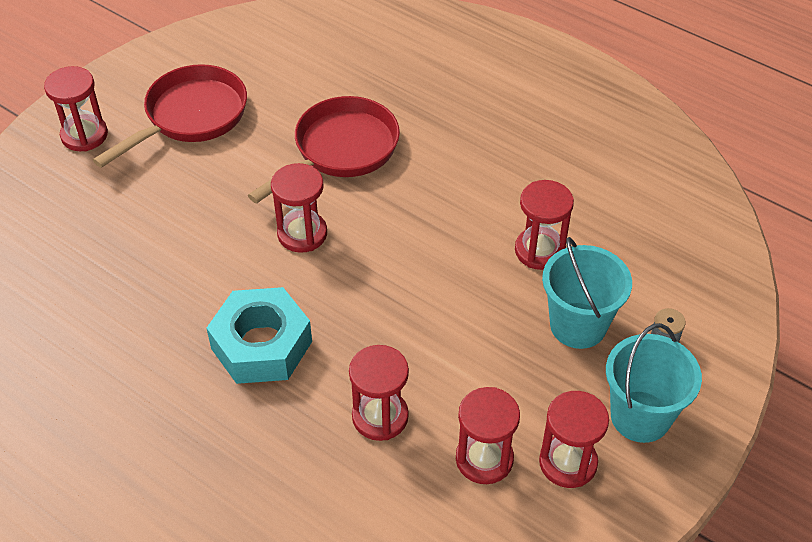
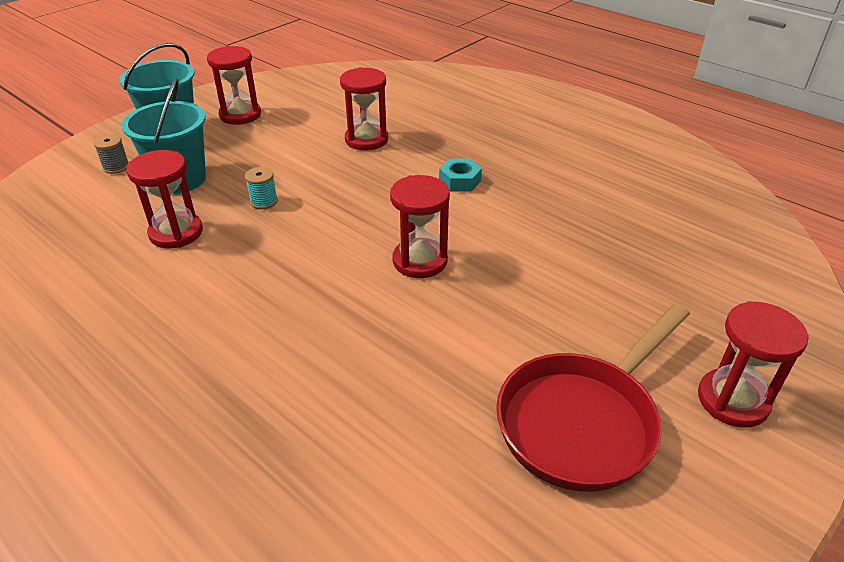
camera: 175 degrees left, 10 degrees down
turquoise nut [207,287,312,384] -> turquoise nut [439,159,482,191], size x0.47
red pan [248,96,400,203] -> none
red hourglass [456,387,520,484] -> none
none -> turquoise spool [245,167,278,209]

